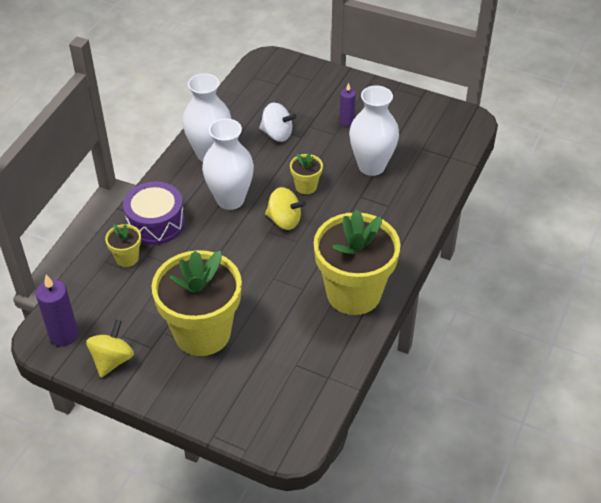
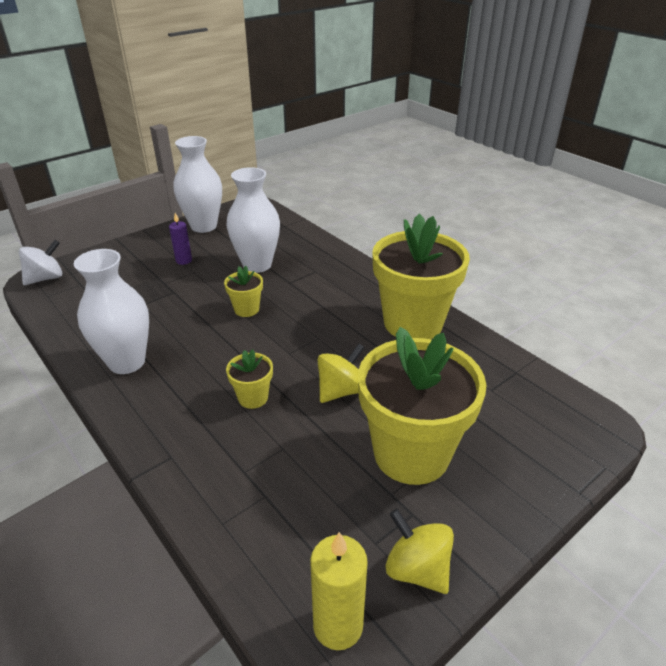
camera: 65 degrees left, 10 degrees down
purple candle [36,275,78,346] -> yellow candle [310,532,368,650]
yellow flower pot [105,224,141,267] -> yellow flower pot moved to [226,349,273,409]
purple drum [123,181,185,245] -> none
white vase [202,118,254,210] -> white vase moved to [174,136,222,233]
white spinning top [259,102,297,142] -> white spinning top moved to [19,240,62,285]
yellow spinning top [265,187,306,230] -> yellow spinning top moved to [317,344,365,403]

